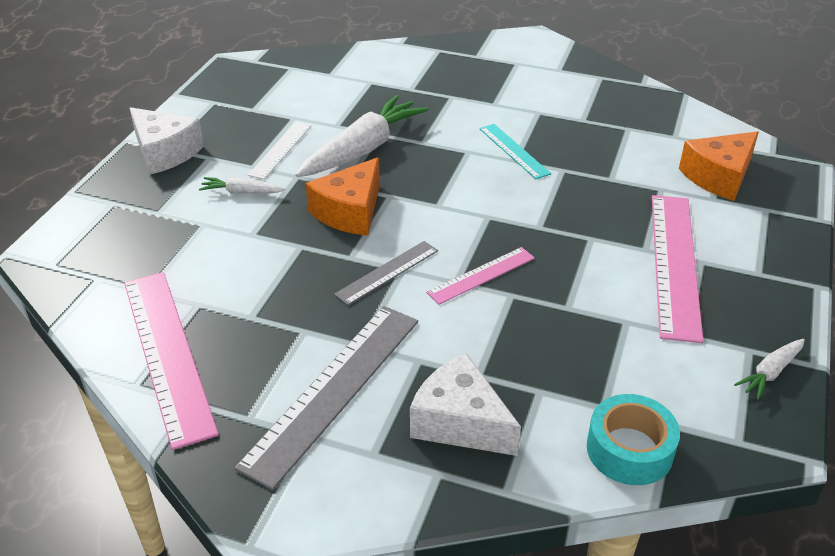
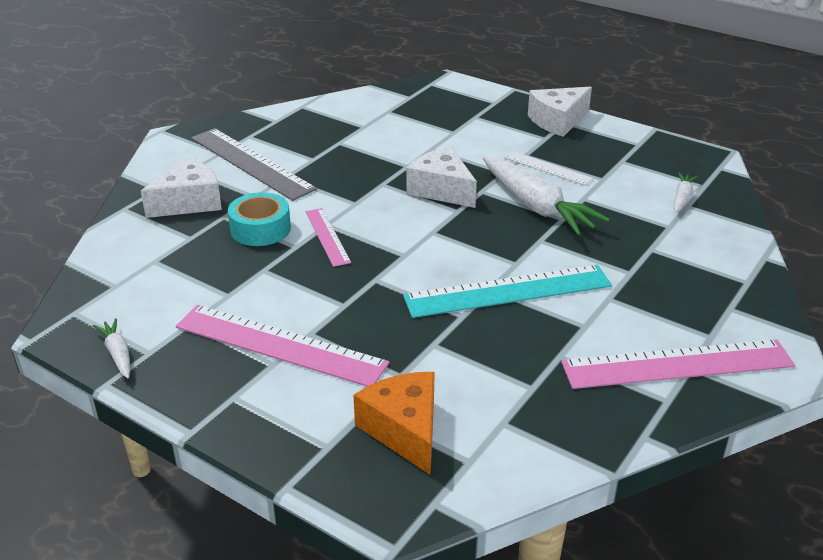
camera: 105 degrees right, 5 degrees down
pink ruler [124,272,219,450] -> pink ruler moved to [561,339,795,389]
white carrot [199,177,285,194] -> white carrot moved to [674,173,698,213]
orange cheese [306,157,380,235] -> white cheese [406,146,477,208]
grey ruler [334,241,438,305] -> none
turquoise ruler [479,124,551,179] -> turquoise ruler [403,265,612,318], size x1.85
turquoise tape [587,394,680,485] -> turquoise tape moved to [228,192,291,246]

